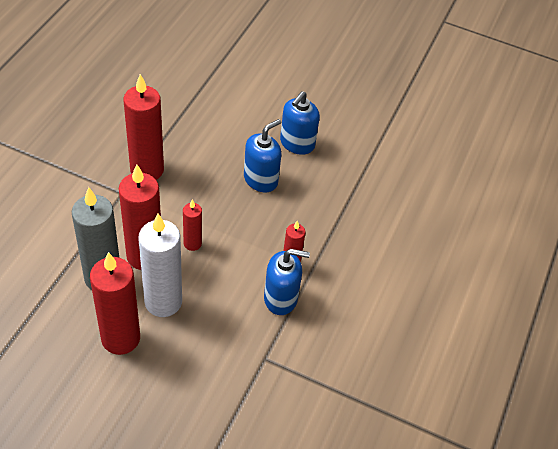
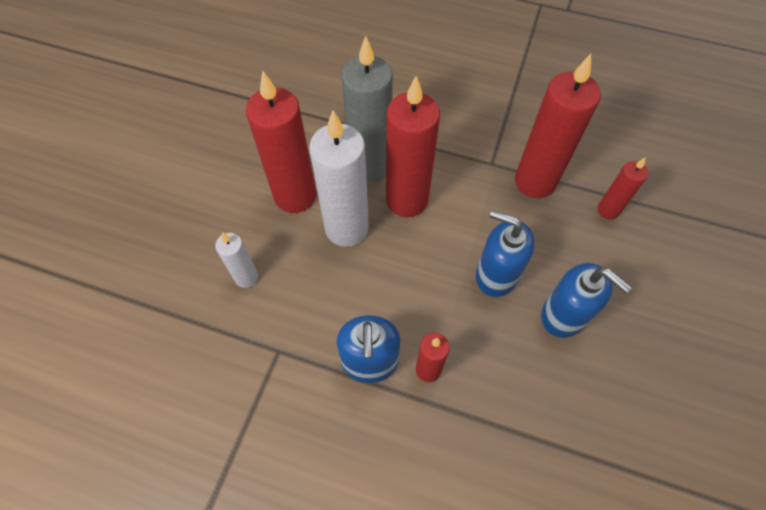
camera: 90 degrees right, 10 degrees up
red candle [183,200,202,251] -> red candle moved to [597,157,648,220]
blue soap dispenser [280,91,320,155] -> blue soap dispenser moved to [476,210,535,297]
none -> white candle [215,232,258,288]

